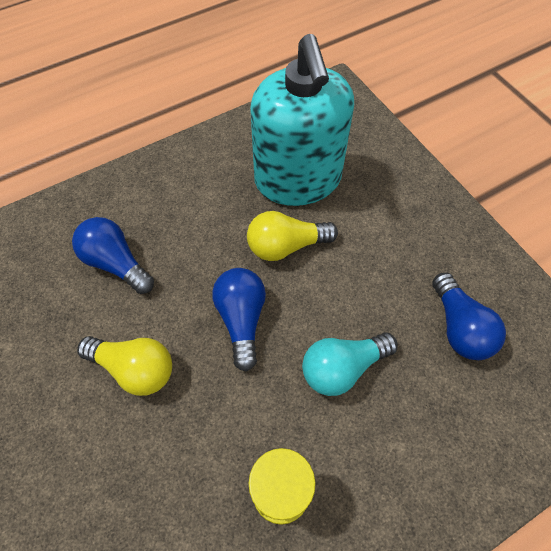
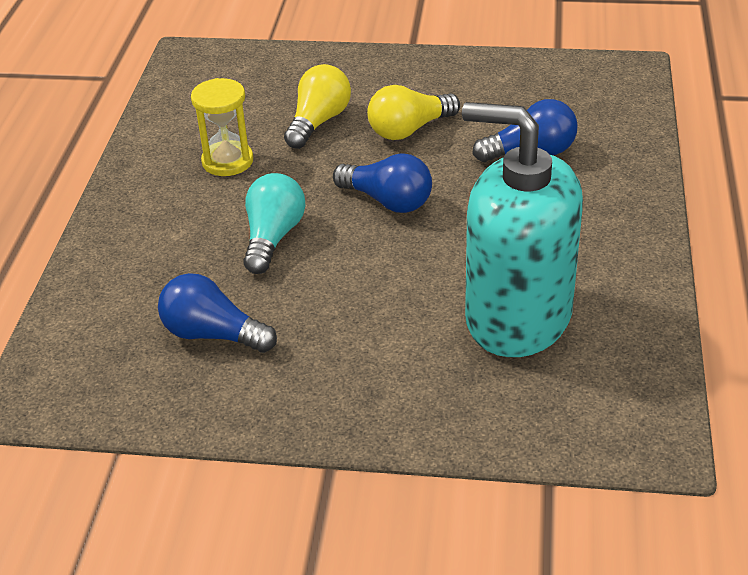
camera: 130 degrees right, 20 degrees down
yellow light bulb [247,211,338,261] -> yellow light bulb moved to [284,64,351,149]

